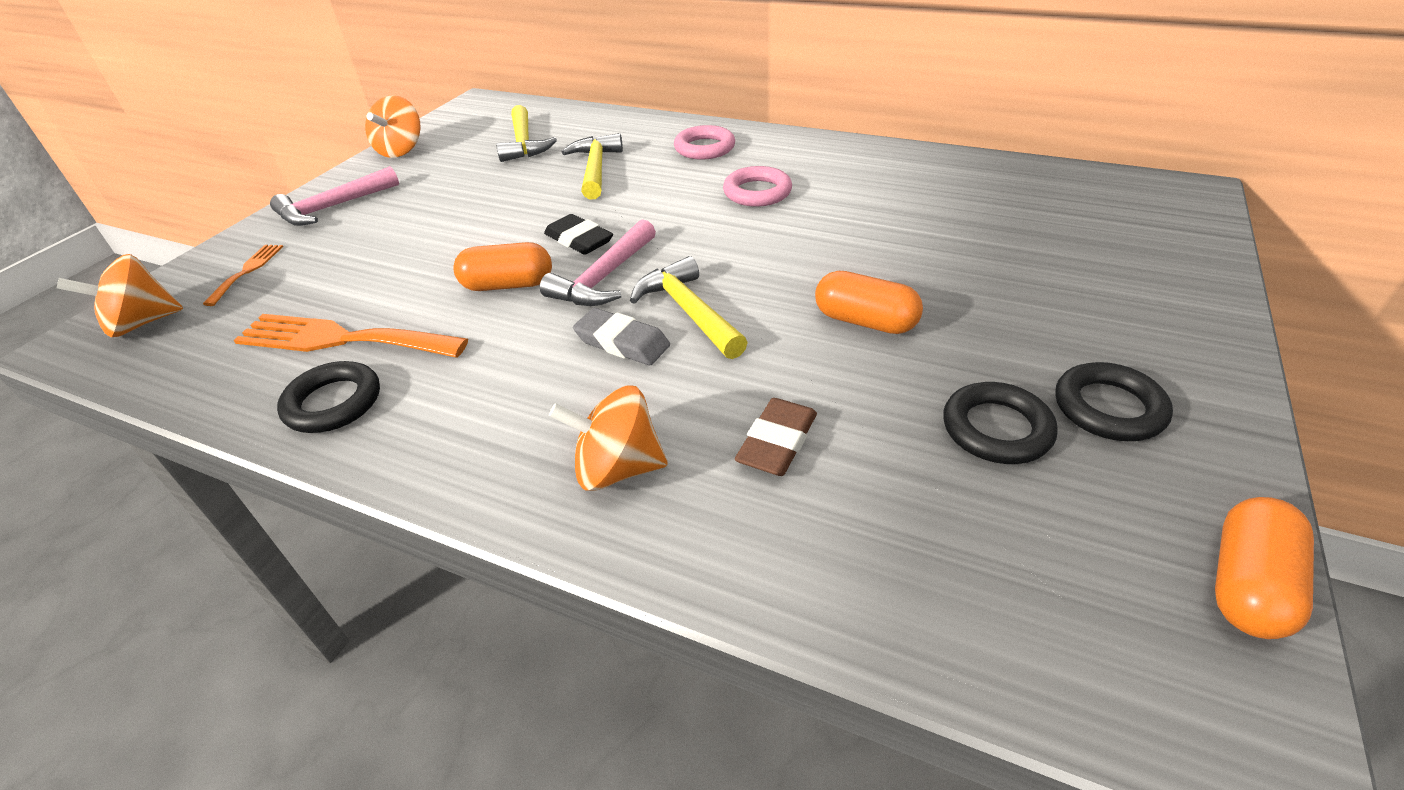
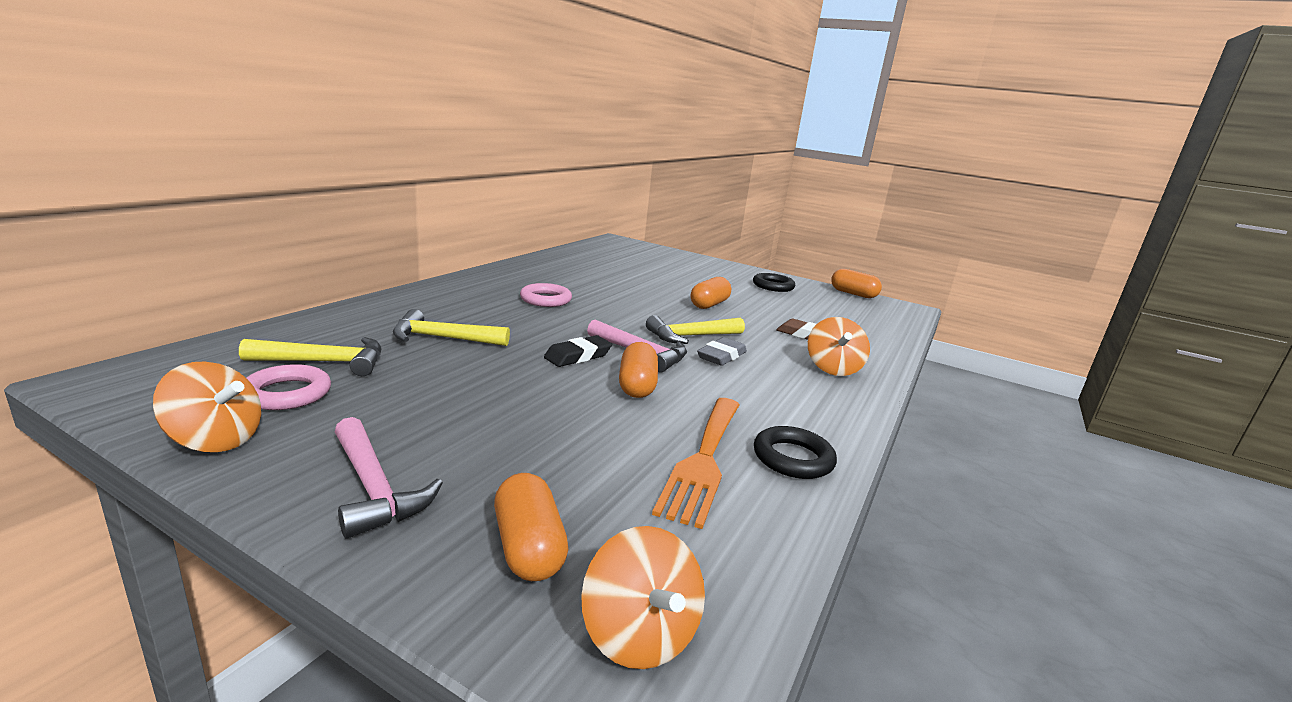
camera: 90 degrees left, 20 degrees down
orange fork [203,245,283,306] -> orange capsule [494,473,568,581]
pink ring [674,125,735,159] -> pink ring moved to [247,364,331,410]
black ring [943,382,1058,464] -> none

